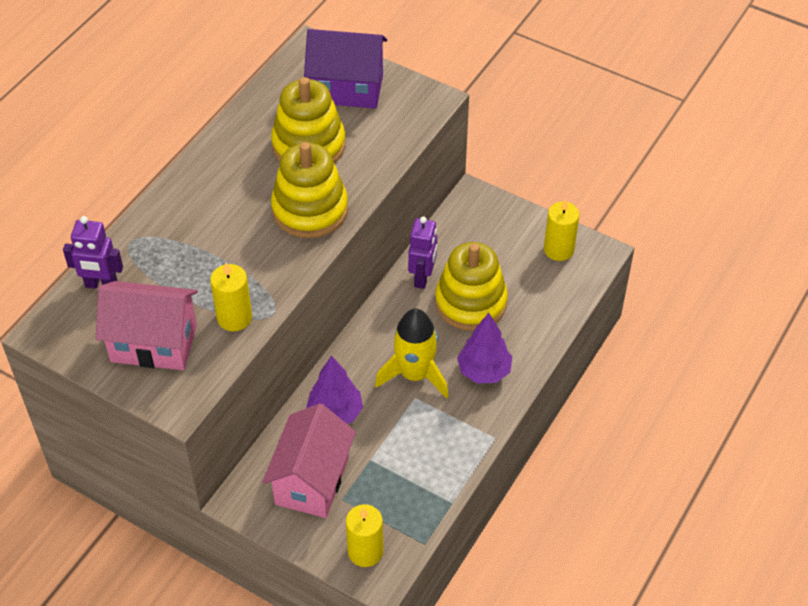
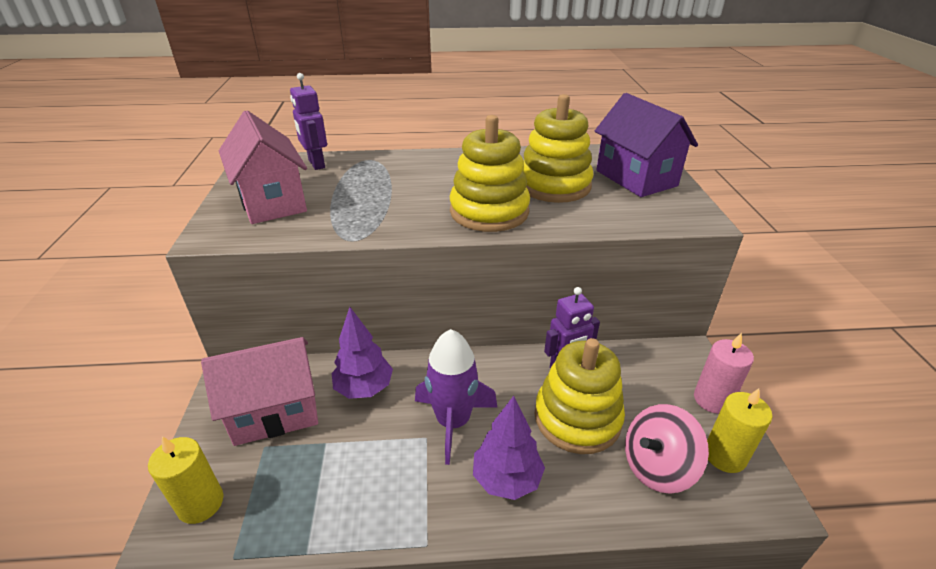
camera: 55 degrees right, 15 degrees down
yellow candle [210,262,252,331] -> none
yellow rocket [375,309,448,398] -> purple rocket [415,329,497,465]
none -> pink spinning top [625,404,709,494]
none -> pink candle [694,333,754,414]

